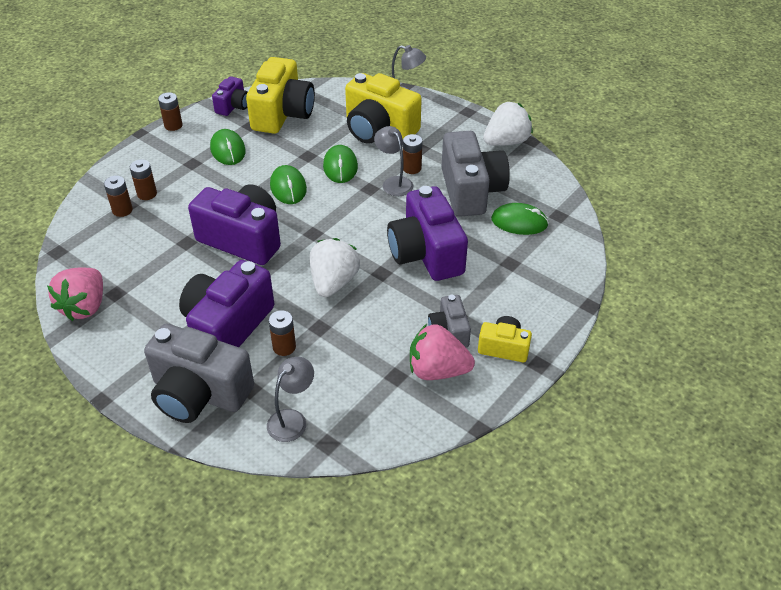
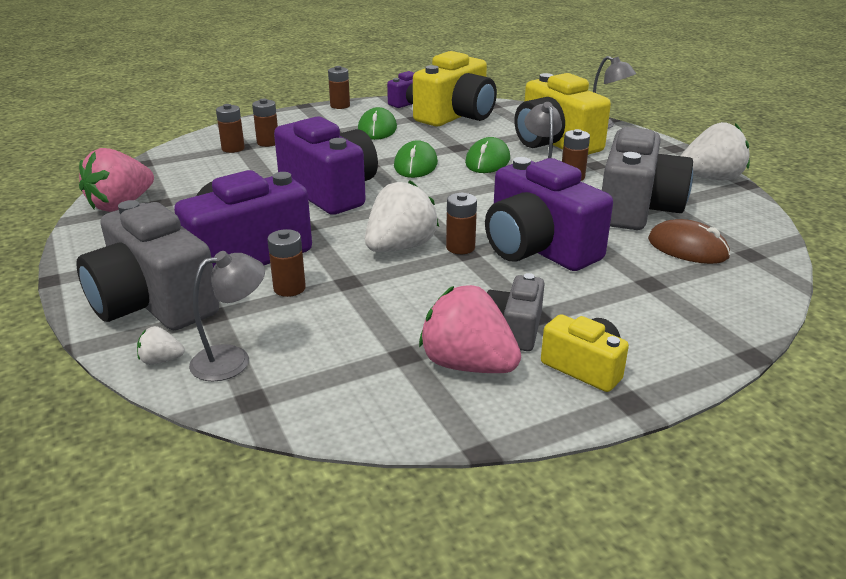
camera: 25 degrees right, 15 degrees down
purple camera [387,186,468,281] -> purple camera turned 45 degrees counterclockwise [485,157,613,271]
green mouse [491,203,549,235] -> brown mouse [648,219,730,264]
none -> white strawberry [137,326,185,365]
none -> brown battery [446,193,477,254]

